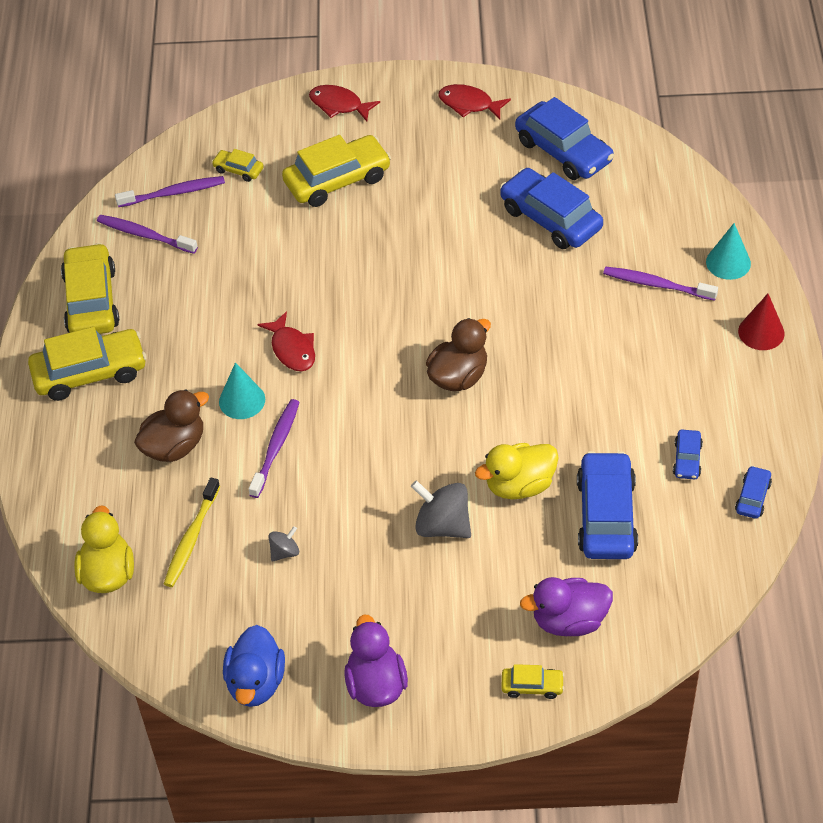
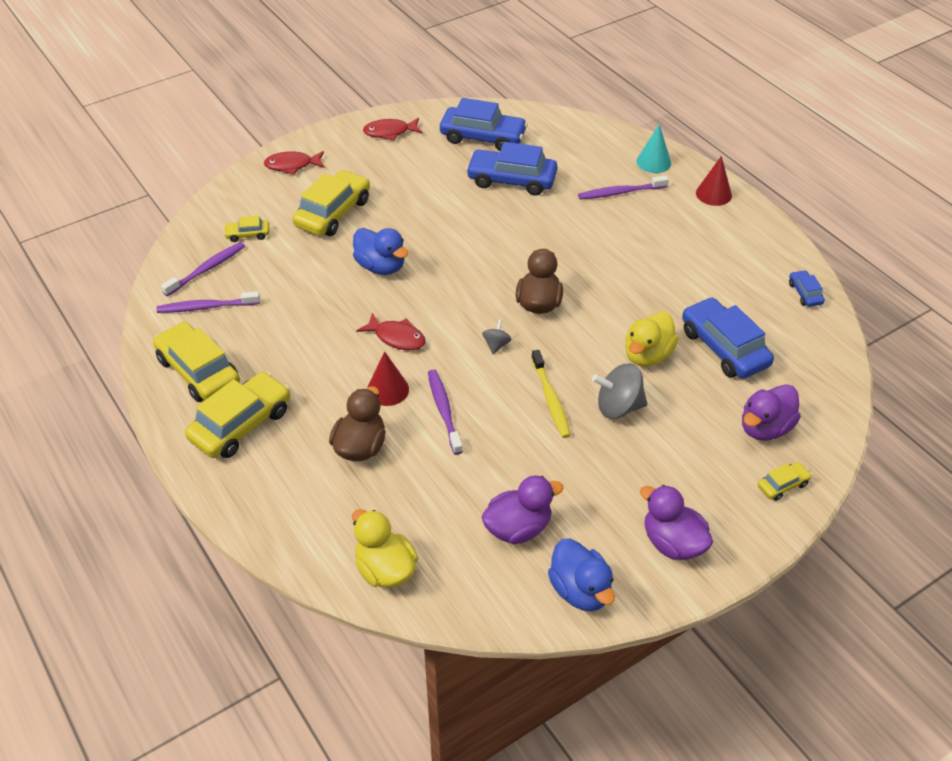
camera: 35 degrees left, 5 degrees down
yellow toothbrush [164,478,220,587] -> yellow toothbrush moved to [531,350,571,438]
turquoise cone [219,362,265,419] -> red cone [367,351,409,406]
grey spinning top [268,526,299,562] -> grey spinning top moved to [482,319,511,354]
blue car [673,430,703,479] -> none
none -> blue duck [353,228,408,275]
none -> purple duck [481,476,564,544]

